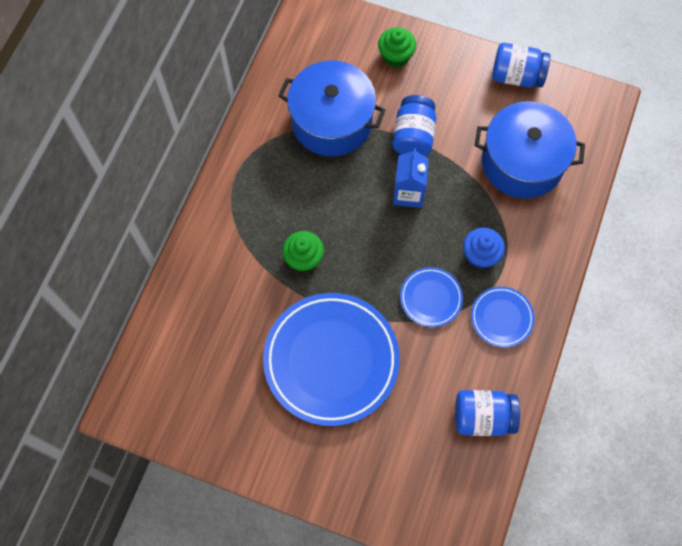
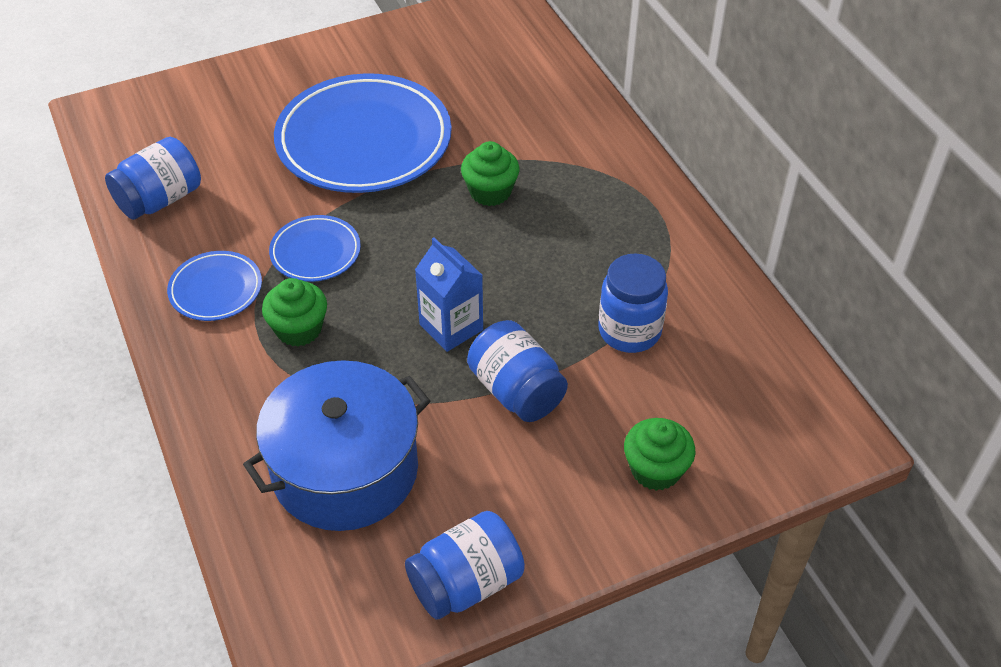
camera: 135 degrees right, 20 degrees down
blue pot [278,60,386,157] -> blue jar [598,253,668,353]
blue cupcake [463,228,505,269] -> green cupcake [262,278,327,346]

